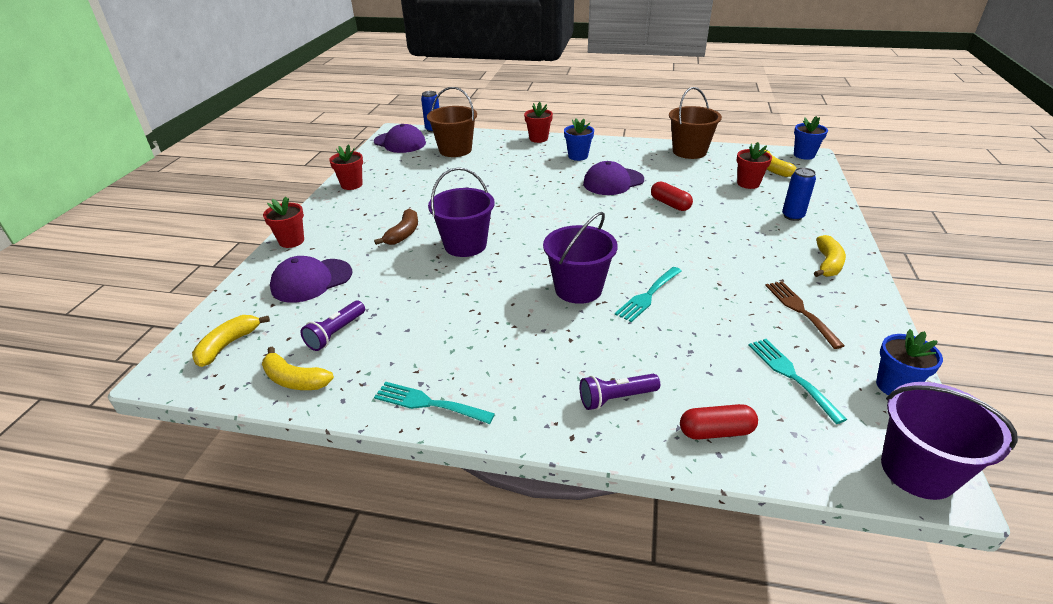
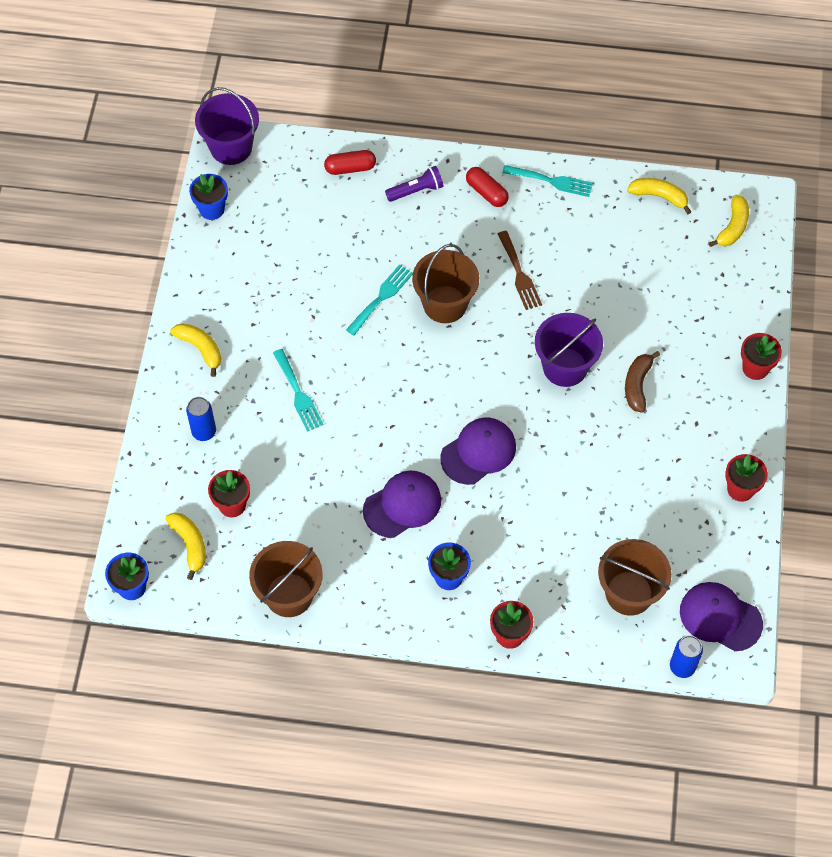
camera: 175 degrees right, 25 degrees up
purple cap [270,256,352,303] -> purple cap moved to [441,418,516,485]
purple flashlight [300,301,365,351] -> none
purple bucket [543,212,618,304] -> brown bucket [412,244,479,323]
red capsule [651,182,693,211] -> red capsule moved to [466,167,509,207]
turquoise fork [748,339,848,424] -> turquoise fork moved to [273,349,324,432]
brown fork [765,281,845,349] -> brown fork moved to [498,231,542,310]
yellow banana [814,235,846,277] -> yellow banana turned 120 degrees clockwise [170,323,221,377]

